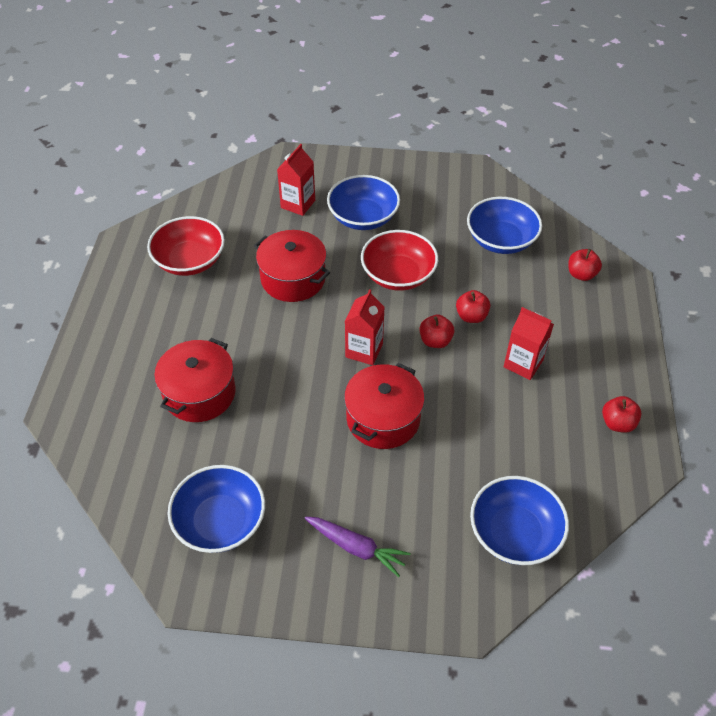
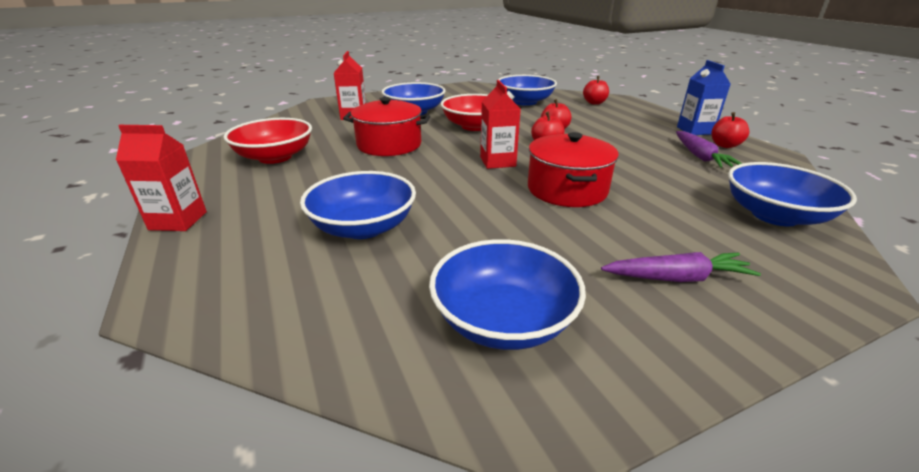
camera: 30 degrees left, 20 degrees down
red pot [154,338,236,422] -> blue bowl [300,171,416,239]
red carton [504,307,554,380] -> red carton moved to [116,125,207,231]
none -> purple carrot [676,131,742,168]
none -> blue carton [677,60,731,135]

